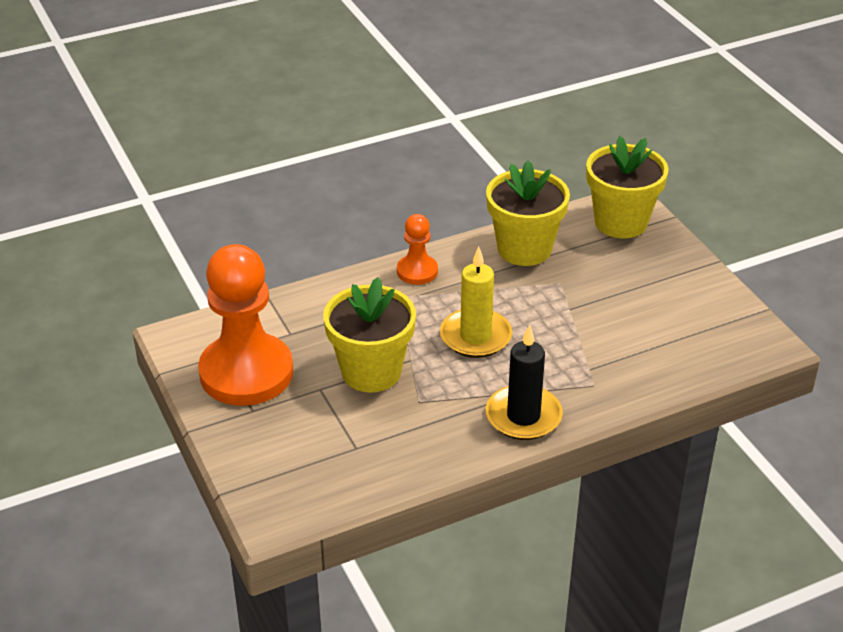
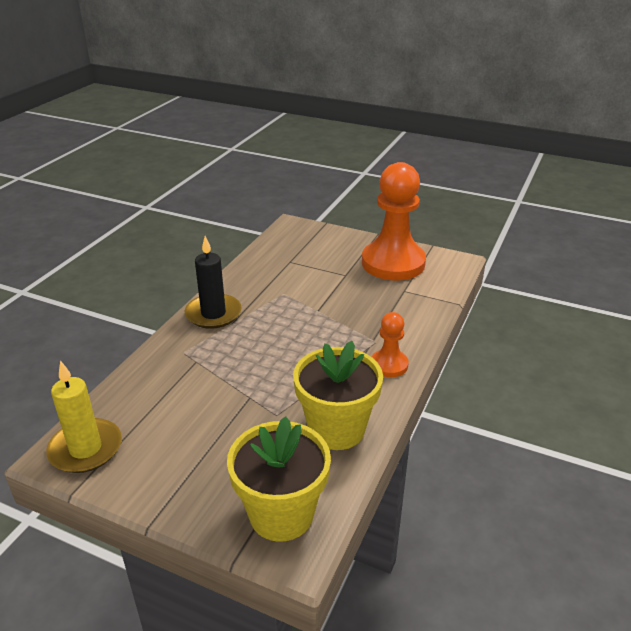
camera: 140 degrees right, 5 degrees down
yellow flower pot [323,277,416,393] -> none
yellow candle [440,247,512,358] -> yellow candle moved to [46,360,122,473]

